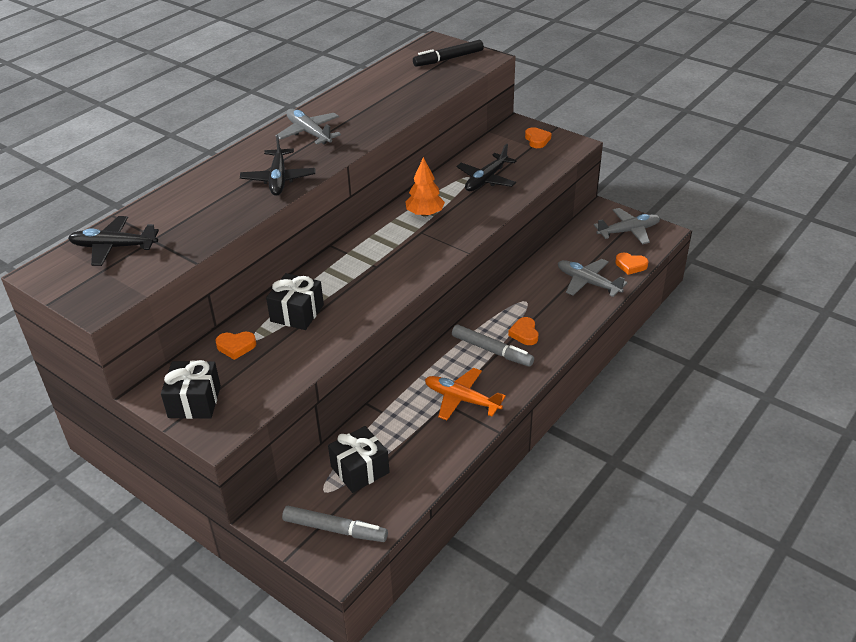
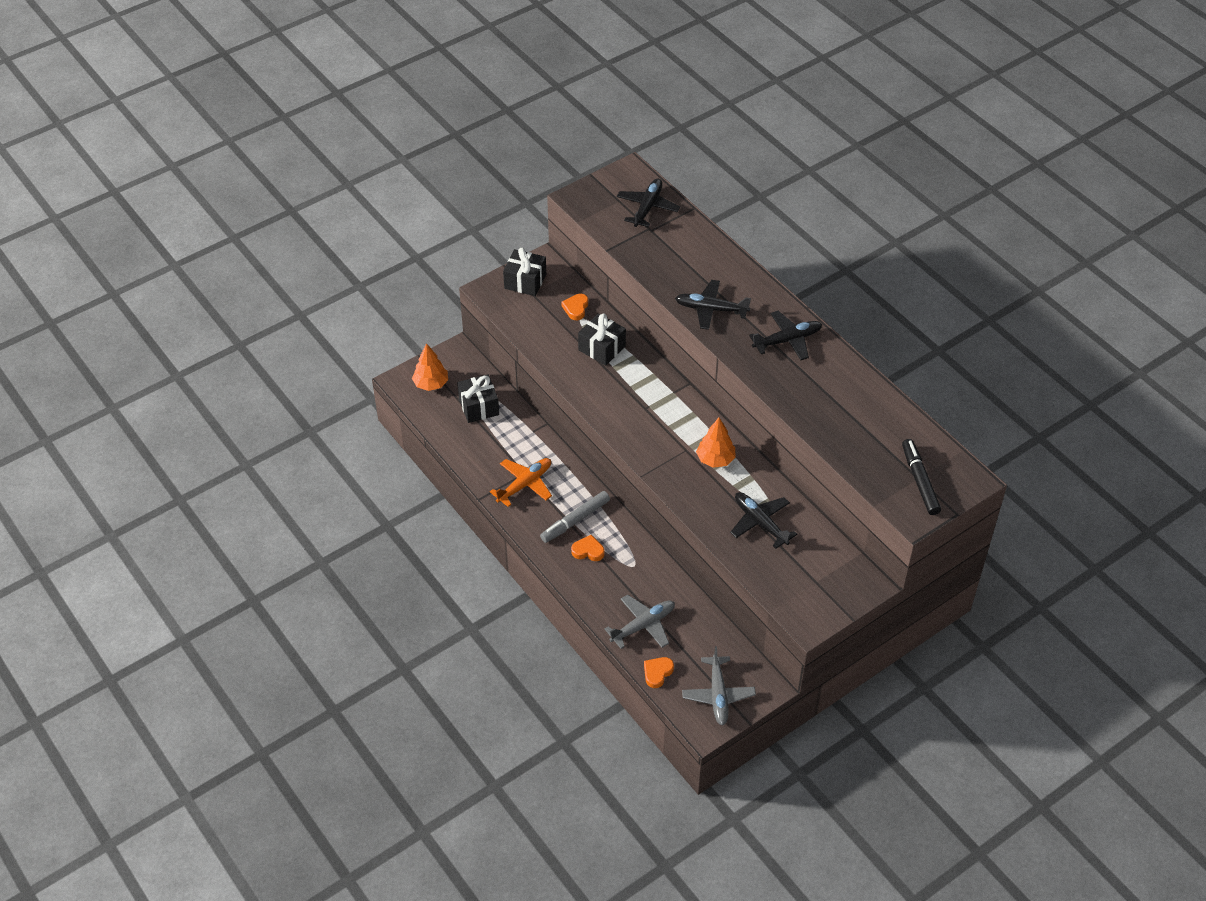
camera: 105 degrees right, 10 degrees up
grey plane [277,109,341,144] -> black plane [749,311,822,360]
grey marker [282,506,388,542] -> orange tree [412,343,448,391]
orange heart [525,127,552,148] -> none

